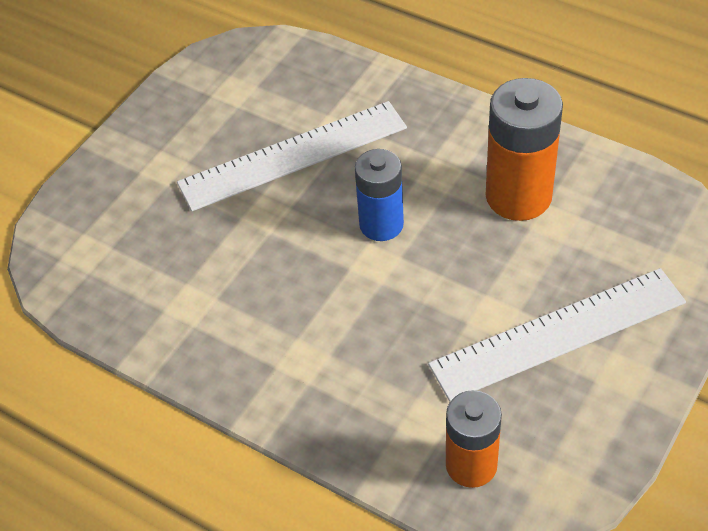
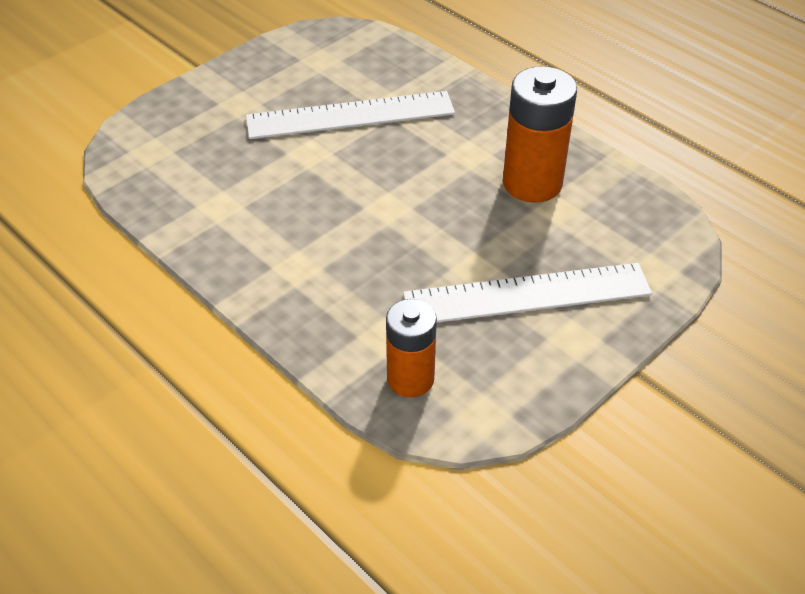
camera: 10 degrees right, 5 degrees down
blue battery [355,149,404,241] -> none

